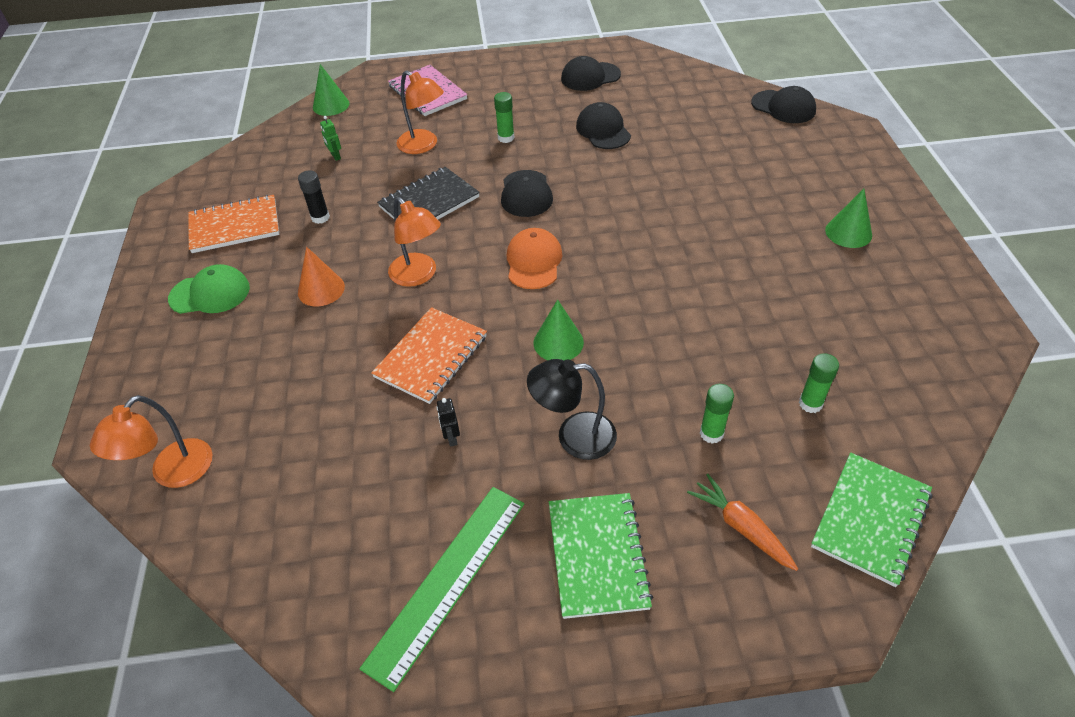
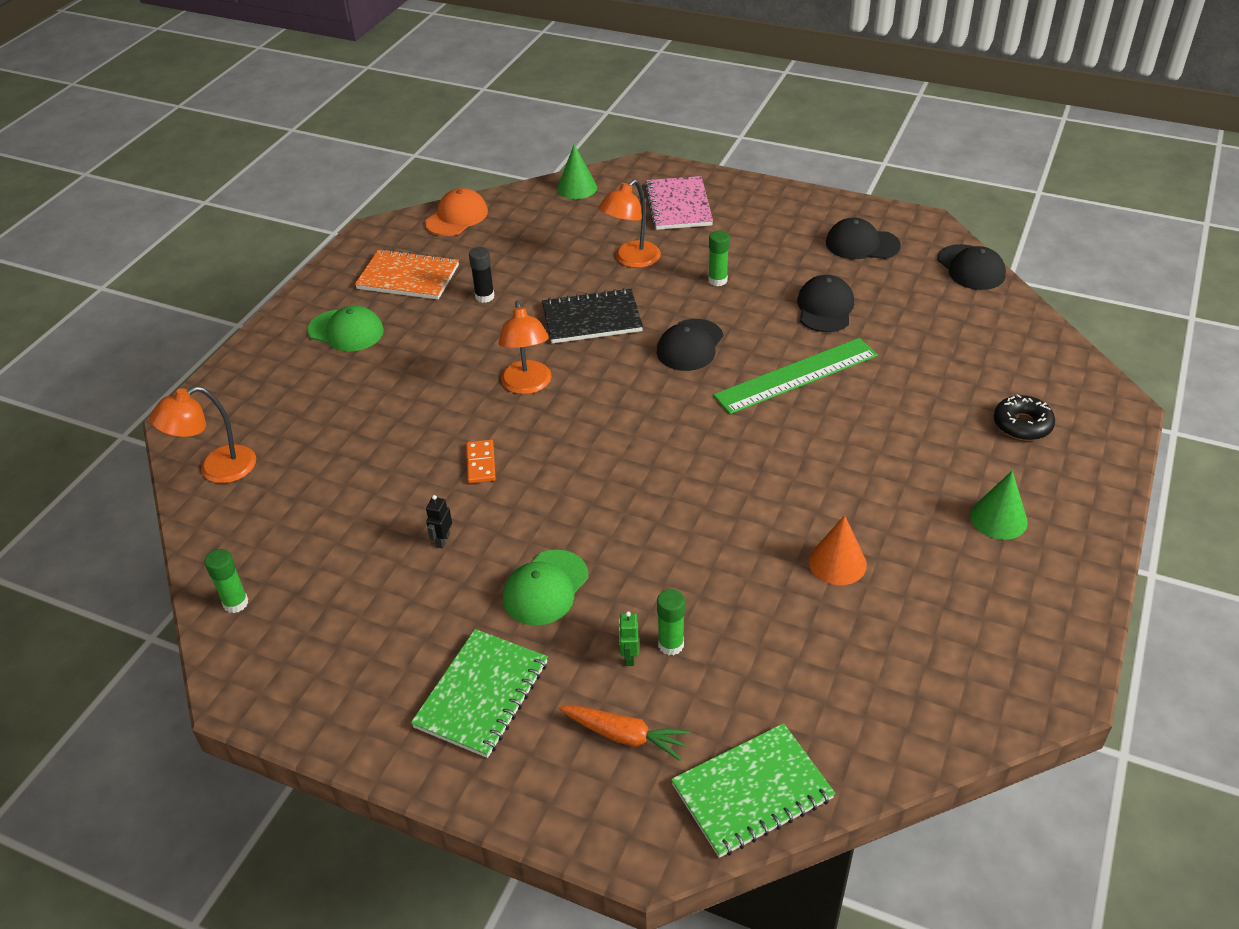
camera: 30 degrees right, 5 degrees down
orange cone [298,247,345,307] -> orange cone moved to [809,515,867,585]
green robot [320,116,341,161] -> green robot moved to [619,611,639,666]
green ruler [360,487,524,692] -> green ruler moved to [713,338,878,414]
orange notebook [371,307,487,404] -> orange domino [466,440,496,484]
orange lamp [396,71,444,154] -> orange lamp turned 60 degrees clockwise [598,179,661,268]
orange cap [507,228,563,289] -> orange cap moved to [425,188,488,236]
black lamp [527,359,617,460] -> green cap [503,550,588,626]
green cone [534,300,584,361] -> none
orange carrot [687,474,798,571] -> orange carrot turned 120 degrees clockwise [559,705,691,761]
black cap [751,86,816,123] -> black cap moved to [937,244,1006,290]
green glue stick [799,353,839,413] -> green glue stick moved to [204,549,248,613]
none -> black donut [994,394,1055,441]

